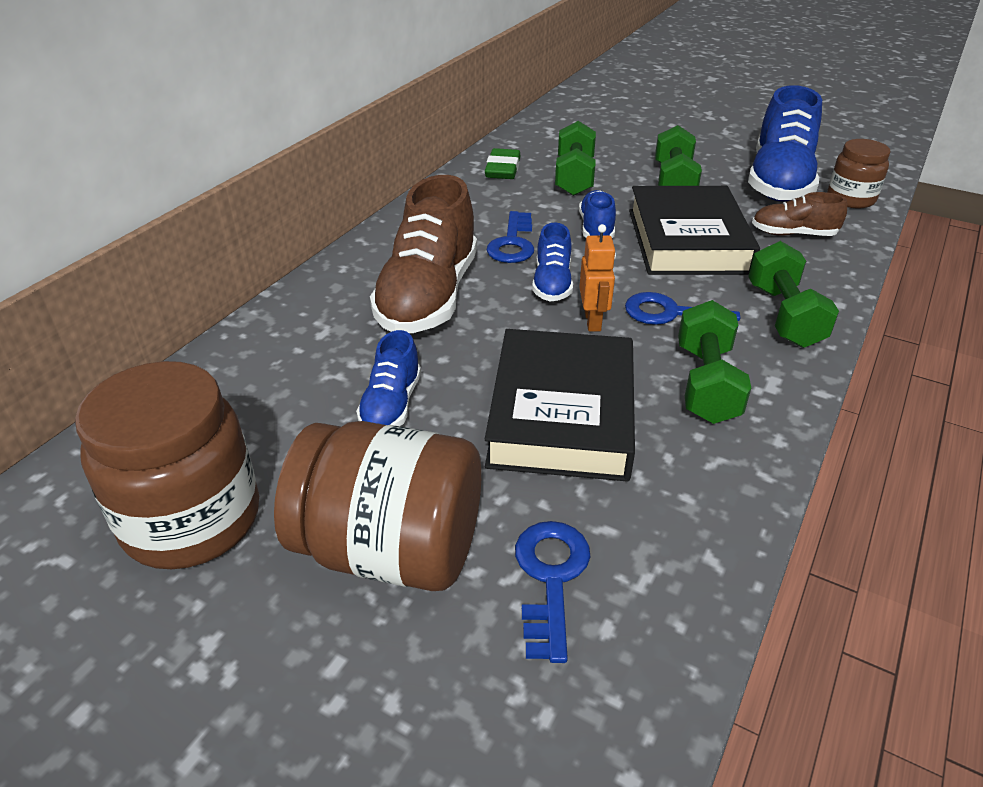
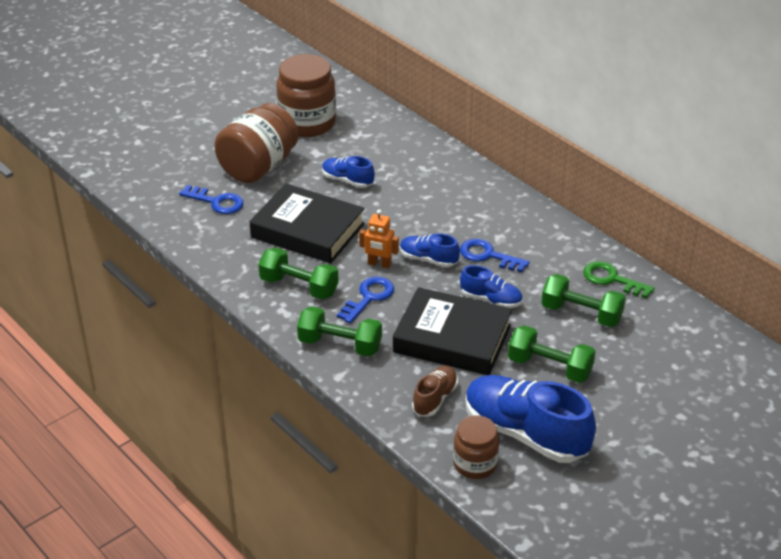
camera: 110 degrees right, 0 degrees up
brown shoe [370,175,477,333] -> none
green eraser [485,148,520,179] -> green key [583,261,655,299]

